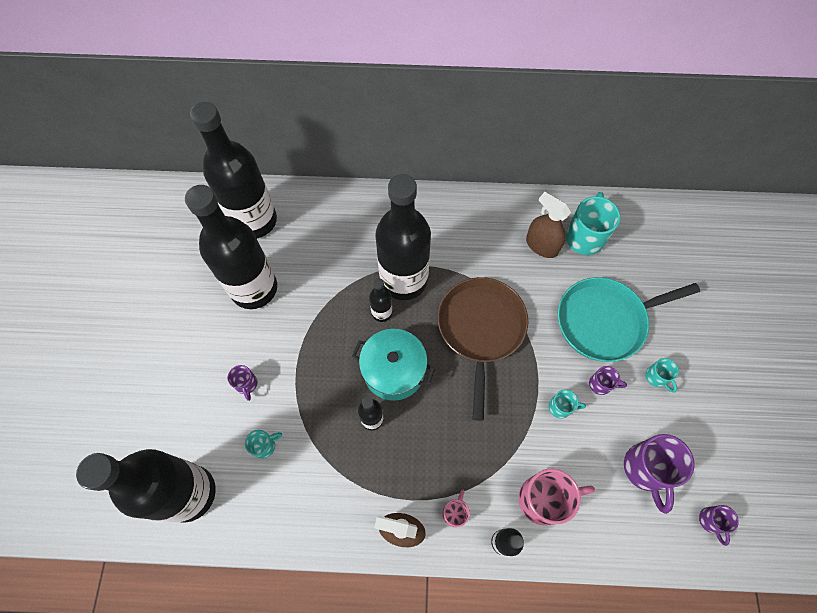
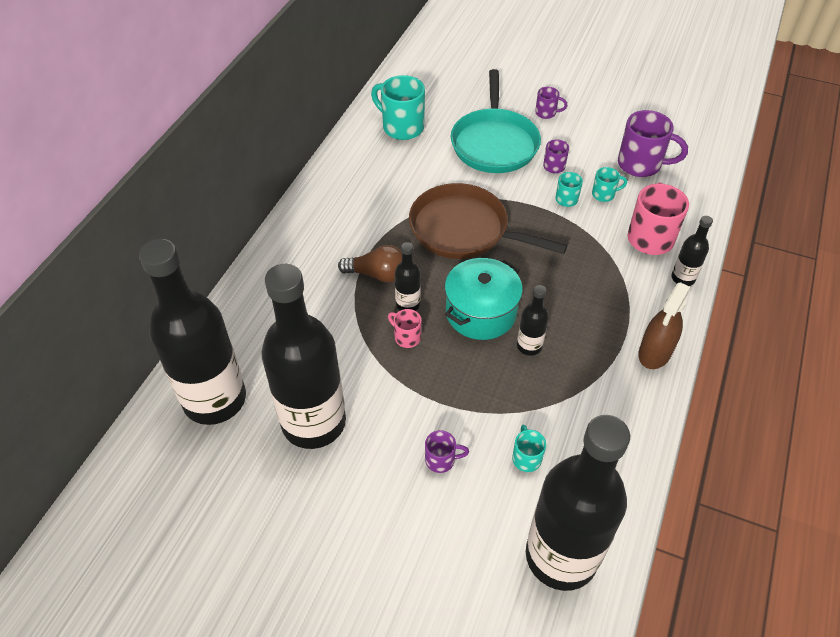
camera: 70 degrees left, 15 degrees down
black bottle [375,174,431,300] -> brown light bulb [338,245,402,283]
pink mug [442,490,470,527] -> pink mug moved to [388,309,421,348]
brown spray bottle [526,192,571,258] -> none
turquoise mug [645,358,679,392] -> turquoise mug moved to [592,167,627,202]
purple mug [699,505,739,546] -> purple mug moved to [535,87,567,119]

